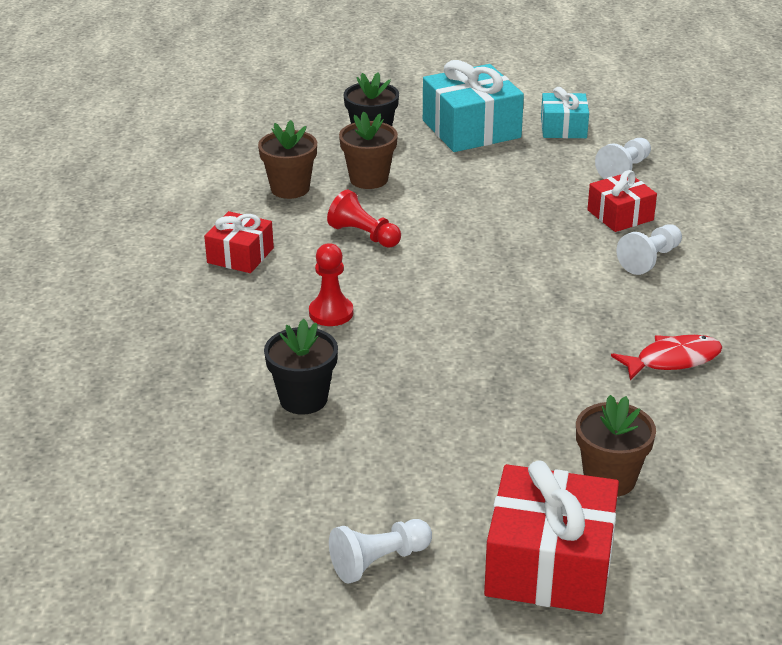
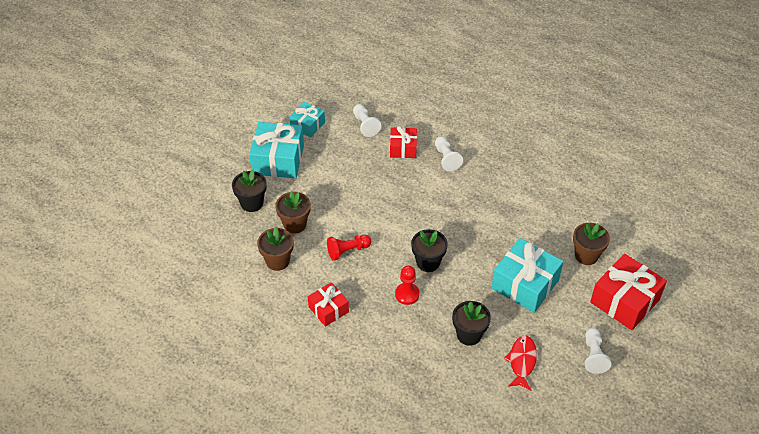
camera: 60 degrees left, 15 degrees up
red fish [611,335,722,380] -> red fish moved to [504,336,537,390]
none -> black flower pot [411,229,448,272]
none -> turquoise gift [491,238,563,313]

